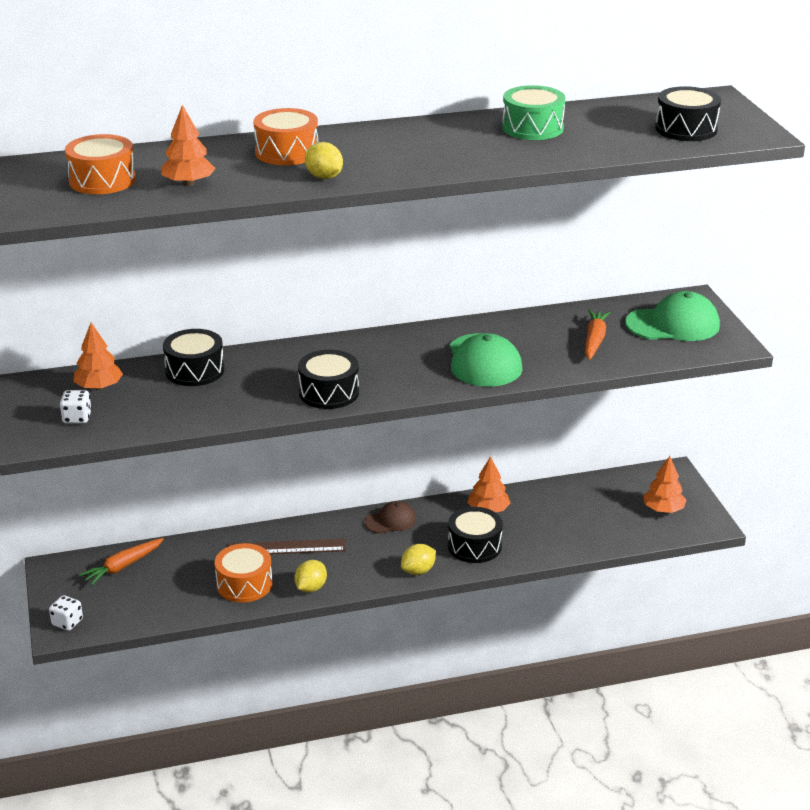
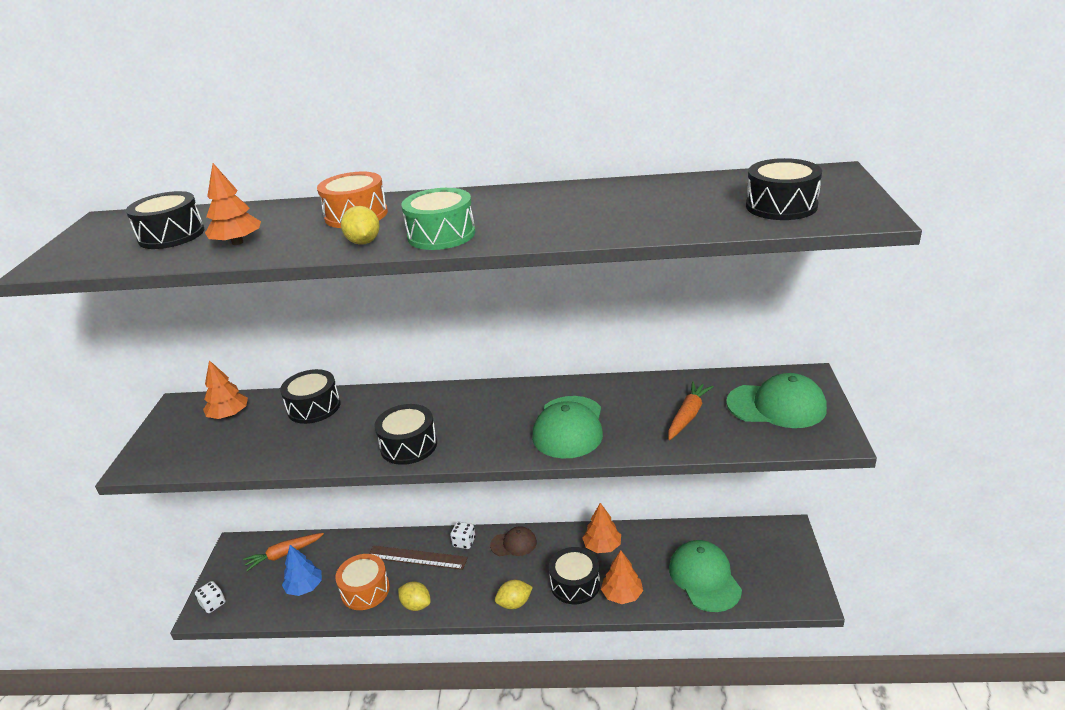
camera: 20 degrees right, 0 degrees up
white dice [60,390,92,423] -> white dice moved to [450,522,475,549]
orange drum [65,134,136,194] -> black drum [126,191,205,249]
yellow lemon [294,560,327,593] -> yellow lemon turned 75 degrees clockwise [398,582,431,611]
green drum [502,85,565,140] -> green drum moved to [401,188,475,250]
orange tree [643,456,686,513] -> orange tree moved to [601,550,643,604]
none -> blue tree [282,545,322,596]
none -> green cap [669,540,742,612]

